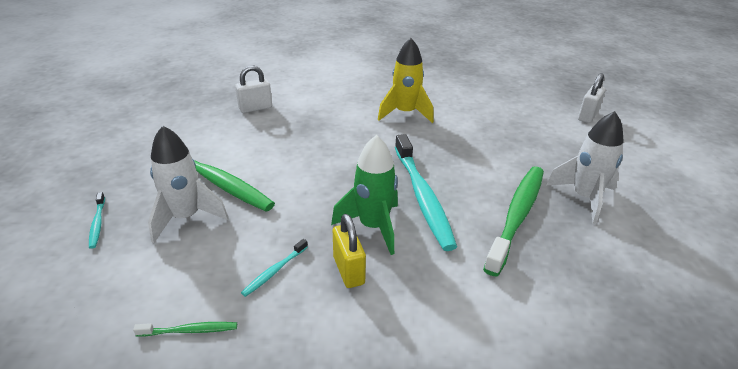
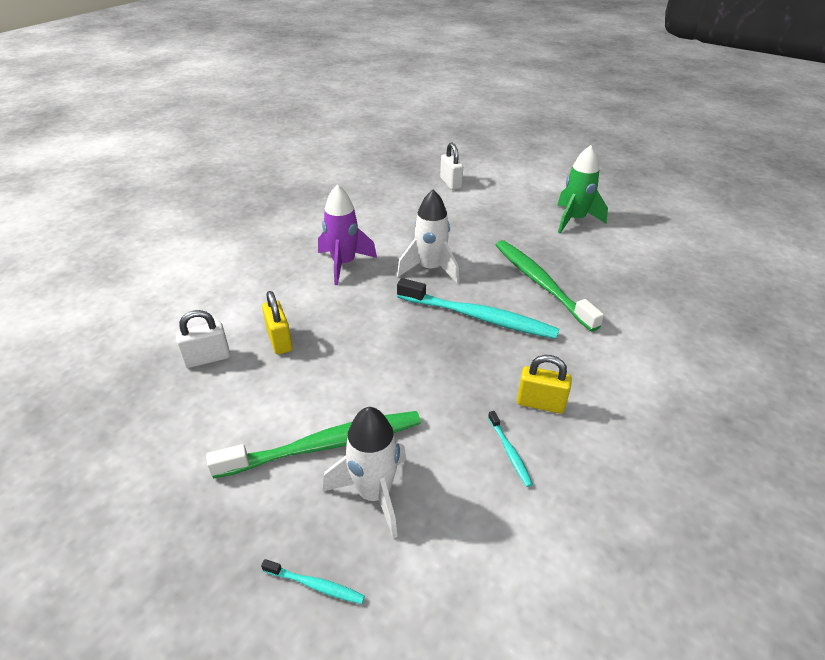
camera: 55 degrees left, 5 degrees up
green toothbrush [133,322,237,337] -> none
white padlock [235,66,272,113] -> white padlock turned 60 degrees clockwise [176,310,230,368]
green rocket [331,135,398,255] -> green rocket moved to [557,145,608,233]
yellow rocket [378,38,434,123] -> purple rocket [318,185,377,285]
white rocket [546,111,624,224] -> white rocket moved to [397,189,459,284]
none -> yellow padlock [262,291,292,355]

